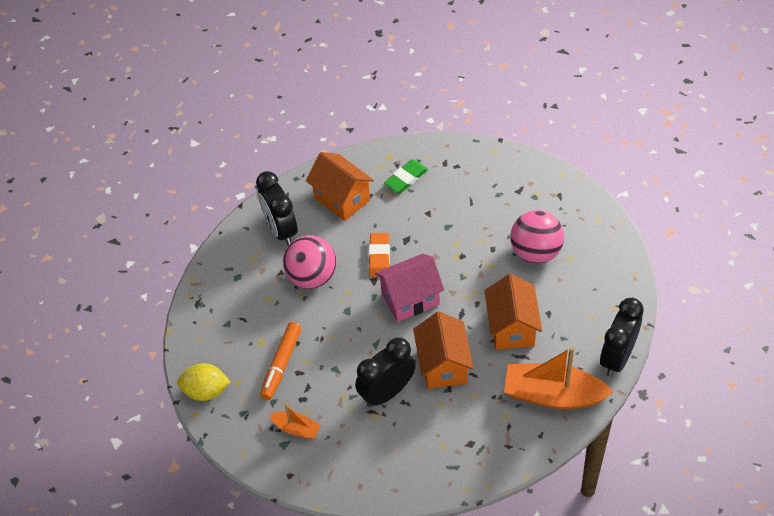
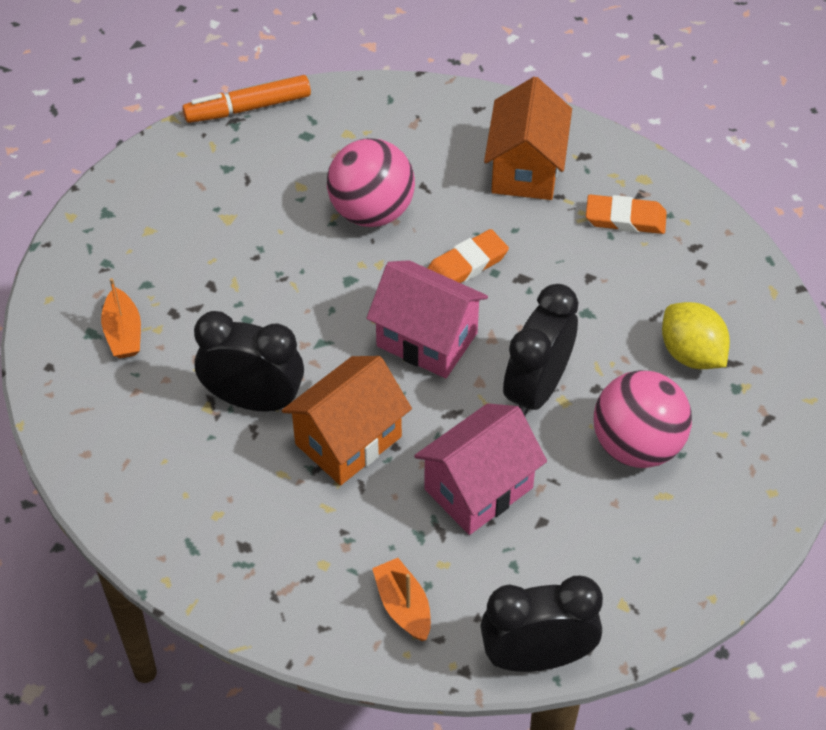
camera: 50 degrees right, 0 degrees up
yellow lemon [177,363,231,401] -> yellow lemon moved to [662,302,730,369]
black clock [256,171,298,245] -> black clock moved to [503,284,578,416]
orange marker [260,322,302,400] -> orange marker moved to [183,75,311,123]
green eraser [384,159,428,193] -> orange eraser [586,195,667,234]
orange house [484,274,542,350] -> pink house [414,403,547,535]
orange boat [504,347,613,409] -> orange boat [372,558,431,641], size x0.50

